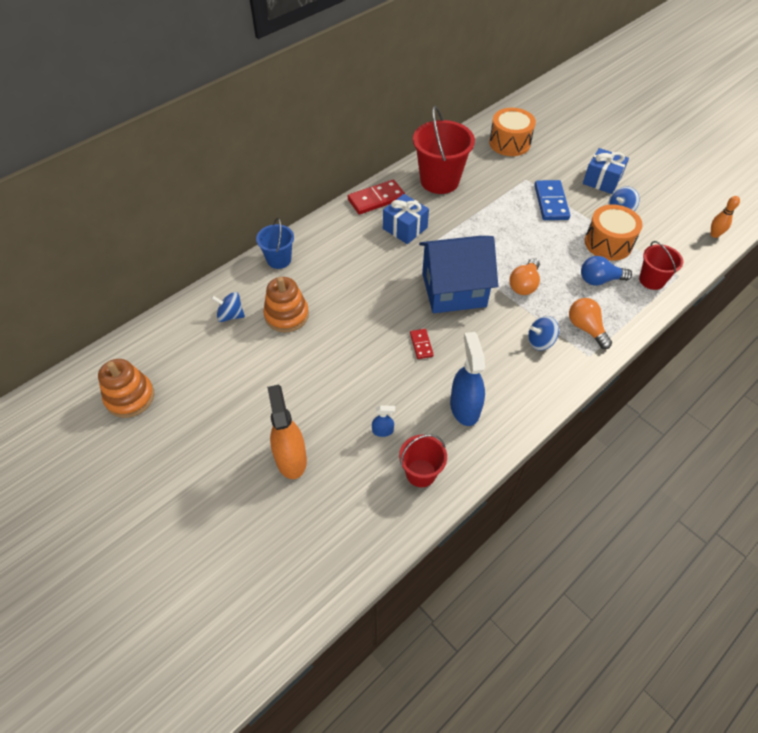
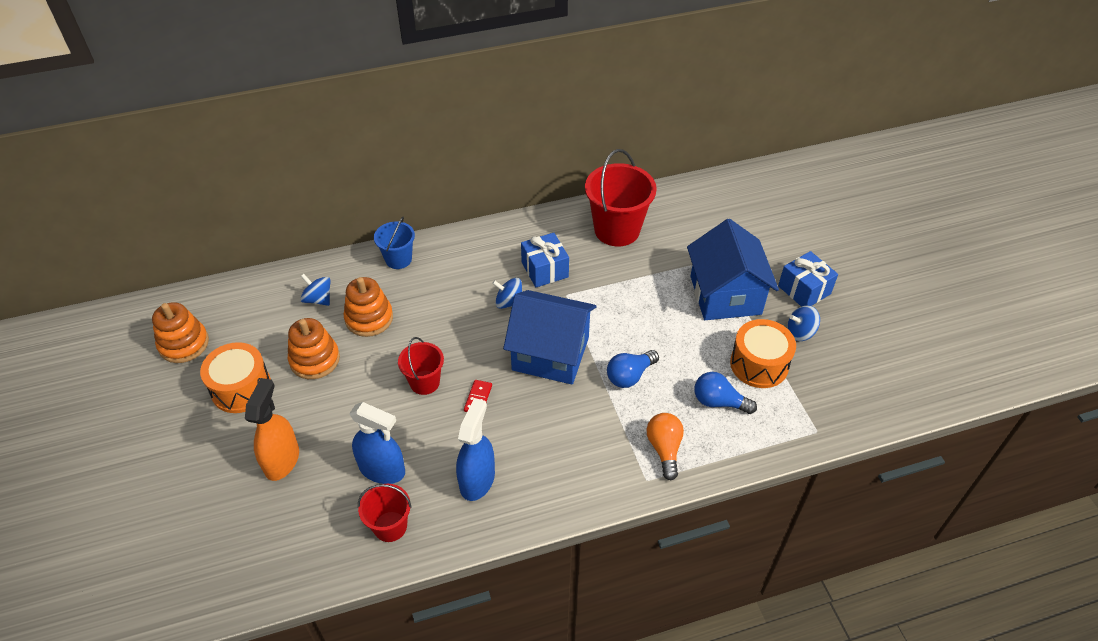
camera: 25 degrees right, 5 degrees down
red domino [348,179,405,215] -> none
blue spray bottle [372,405,395,437] -> blue spray bottle [349,402,405,484], size x2.16
orange drum [489,108,536,156] -> orange drum moved to [200,342,271,413]
orange light bulb [509,258,540,295] -> blue light bulb [607,350,659,388]
blue spinning top [528,316,559,351] -> blue spinning top moved to [492,277,522,309]
blue domino [534,180,570,220] -> blue house [687,219,779,320]
red bucket [639,241,683,290] -> red bucket moved to [398,337,444,395]
orange bowling pin [711,196,740,238] -> none
none -> orange stacking toy [288,318,340,379]

